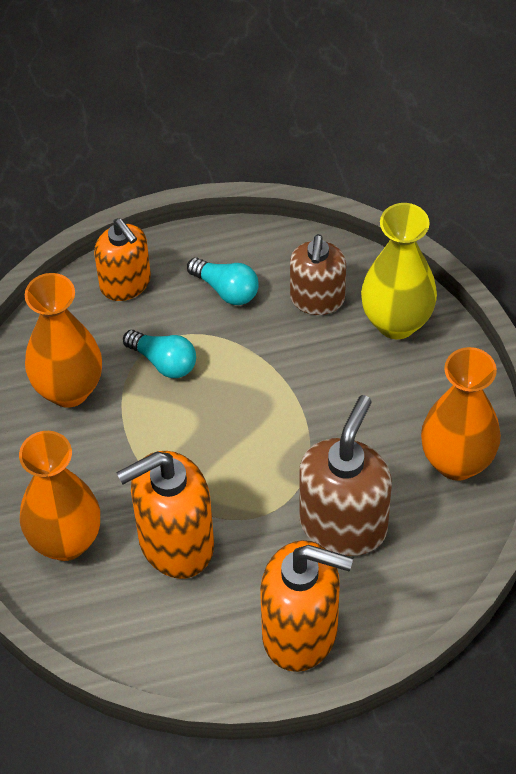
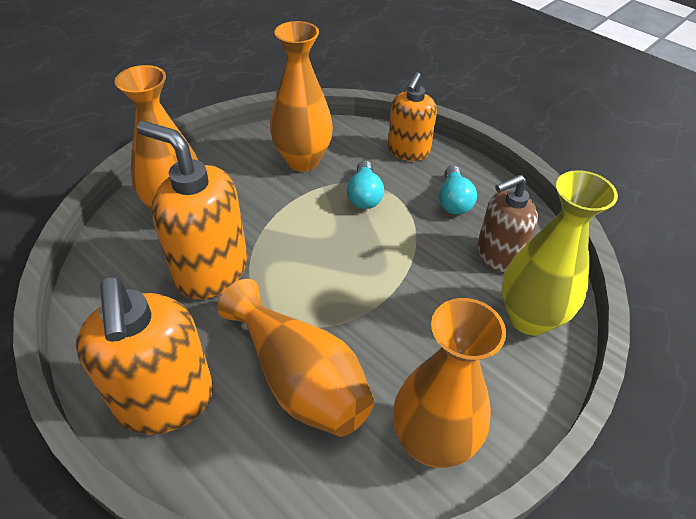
camera: 55 degrees right, 10 degrees down
brown soap dispenser [299,395,392,556] -> orange vase [218,279,374,437]

